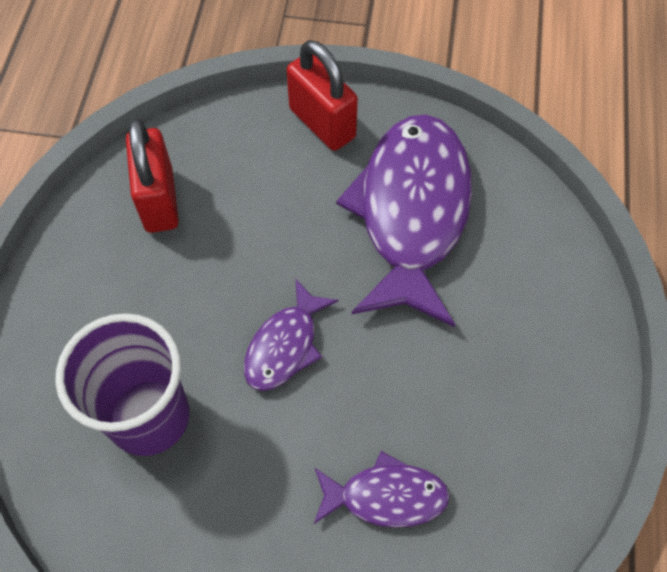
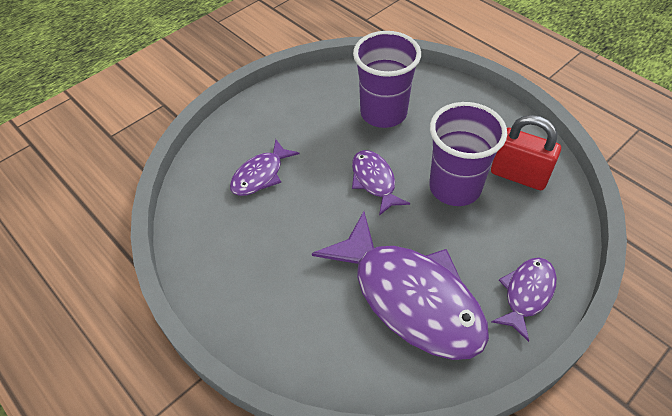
camera: 130 degrees right, 10 degrees down
red padlock [287,40,358,151] -> purple fish [491,258,557,342]
none -> purple cup [429,102,507,206]

